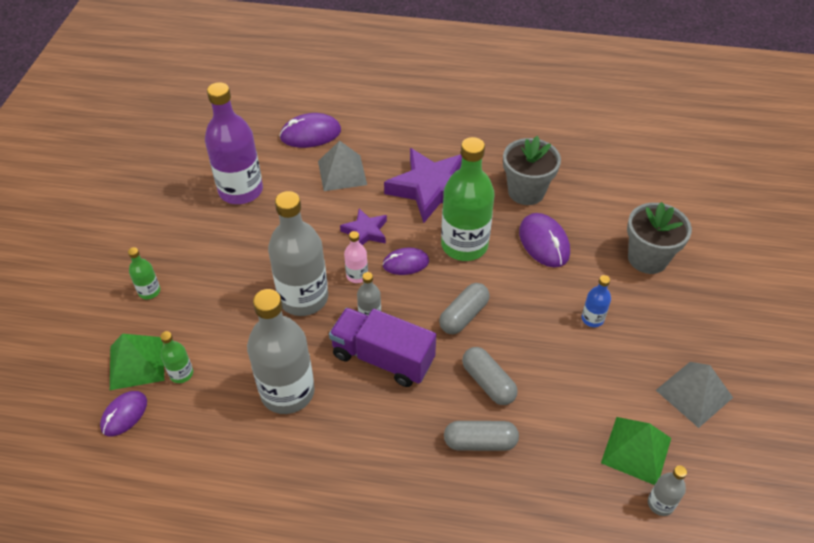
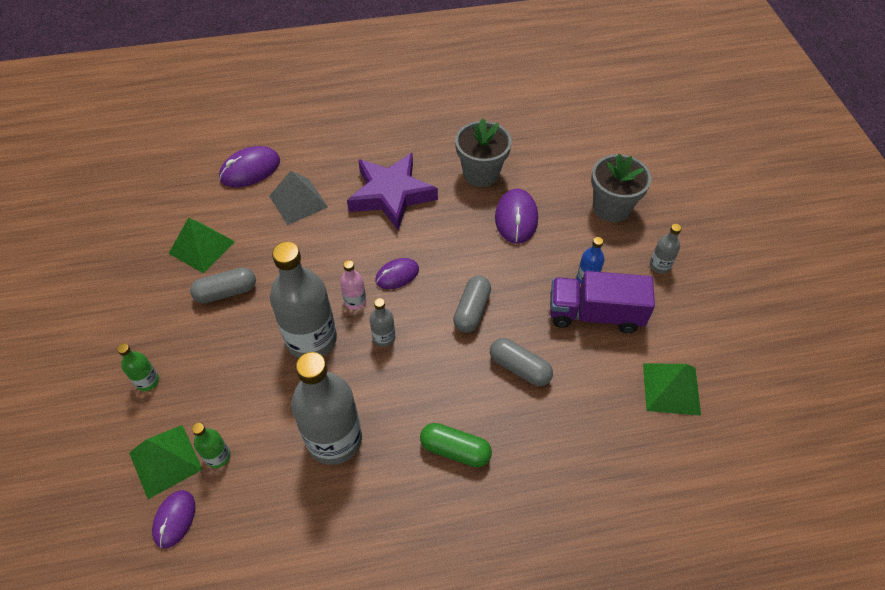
camera: 20 degrees left, 5 degrees up
purple bottle [205,82,263,204] -> green pyramid [169,218,235,274]
purple truck [329,308,436,387] -> purple truck moved to [550,271,655,333]
purple star [340,208,387,245] -> none
green bottle [441,137,495,261] -> none
grey capsule [444,421,519,451] -> grey capsule moved to [190,267,256,303]
purple mouse [519,213,570,267] -> purple mouse turned 45 degrees clockwise [495,189,538,244]
grey bottle [648,465,687,516] -> grey bottle moved to [650,224,682,274]
grey pyramid [656,362,733,428] -> none
none -> green capsule [420,423,492,467]

